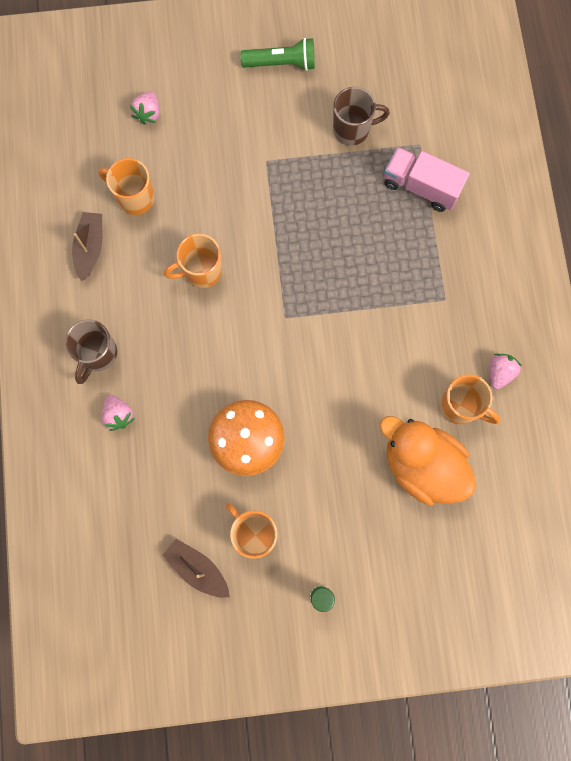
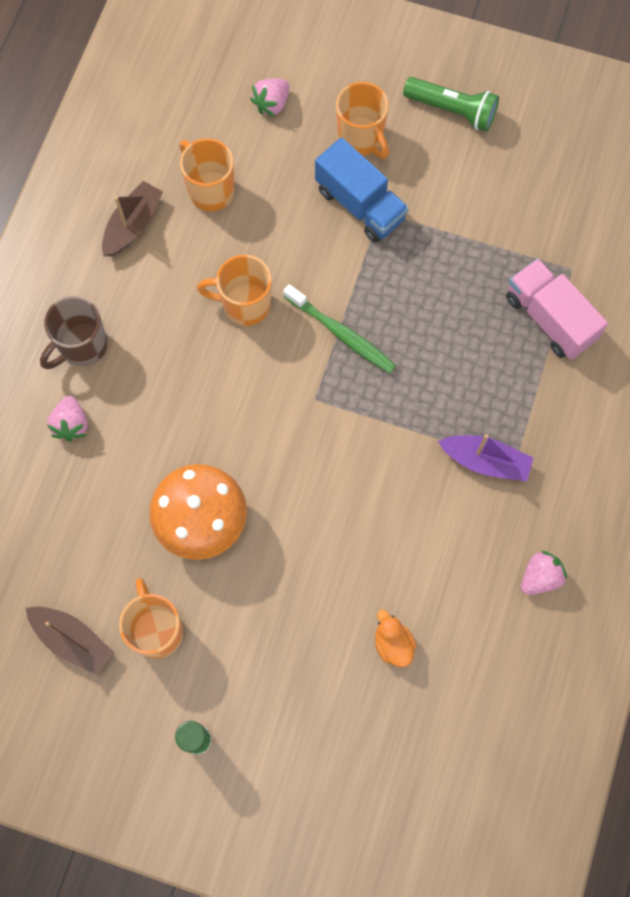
camera: 25 degrees right, 5 degrees down
brown boat [163,539,230,598] -> brown boat turned 150 degrees clockwise [26,606,114,675]
brown mug [333,87,390,146] -> none
orange duck [380,416,476,506] -> orange duck [375,609,417,667], size x0.42
orange mug [440,375,500,424] -> orange mug moved to [336,82,389,159]
none -> green toothbrush [283,284,396,374]
none -> blue truck [315,138,409,242]
none -> purple boat [438,434,533,481]

